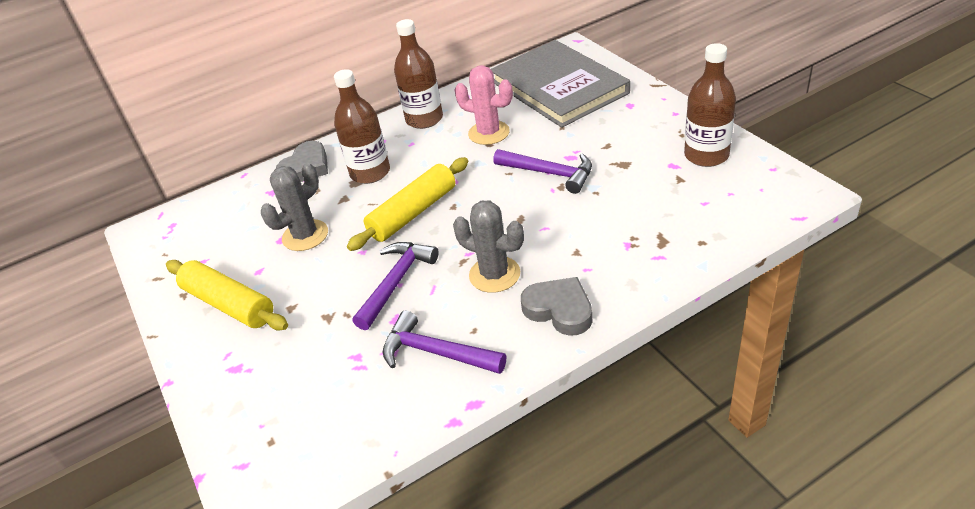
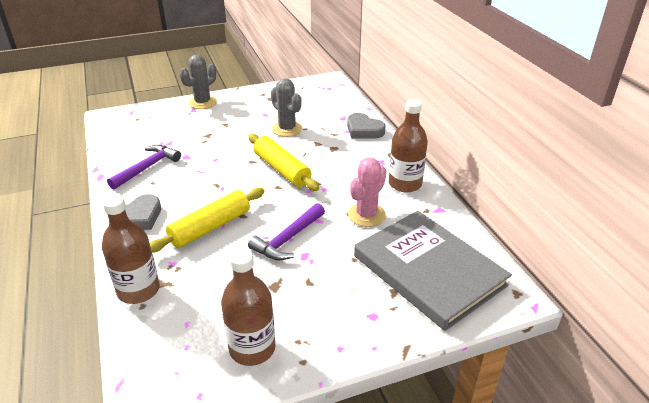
camera: 95 degrees right, 5 degrees down
yellow rolling pin [166,260,288,330] -> yellow rolling pin moved to [150,188,264,253]
brown bottle [334,69,390,184] -> brown bottle moved to [102,195,160,304]
purple hammer [352,242,439,330] -> none
grey cactus [453,200,524,293] -> grey cactus moved to [180,54,217,109]
grey book [491,40,630,128] -> grey book turned 75 degrees clockwise [354,211,512,331]

